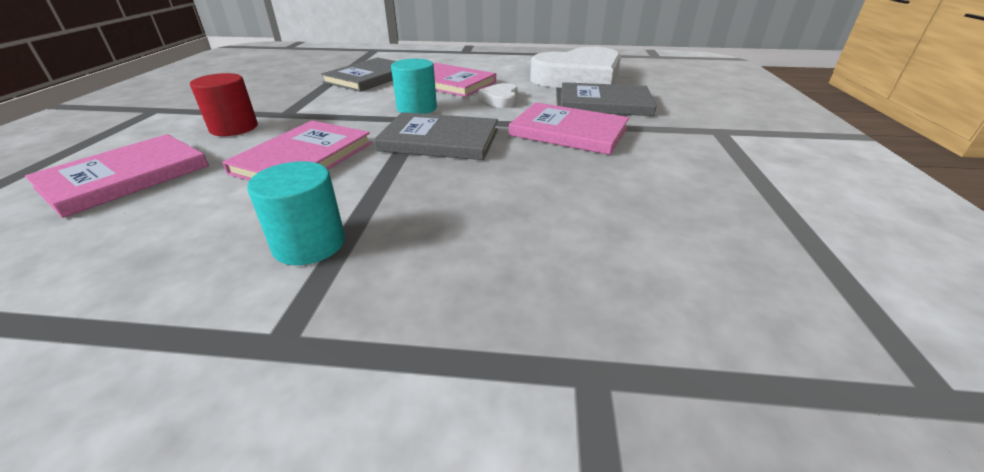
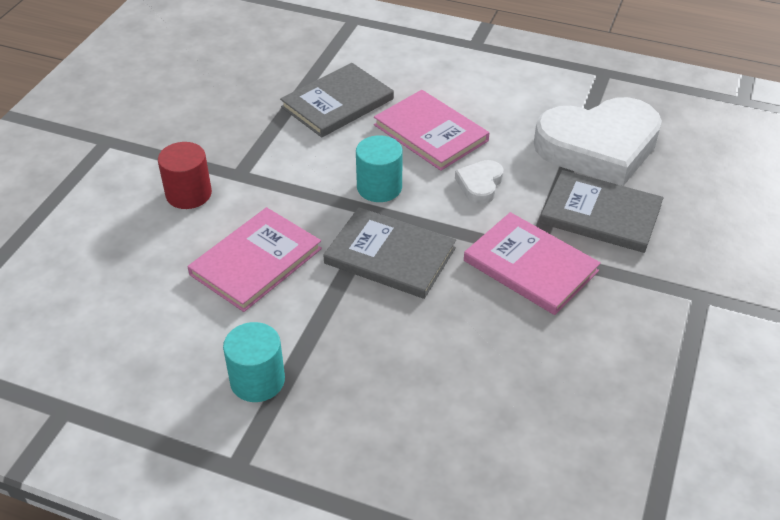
camera: 15 degrees right, 10 degrees up
pink book [25,134,209,218] -> none

